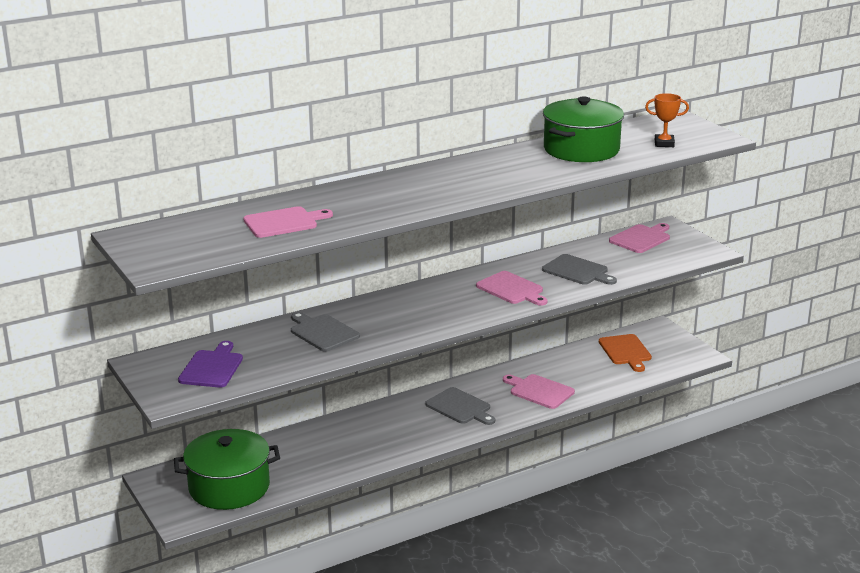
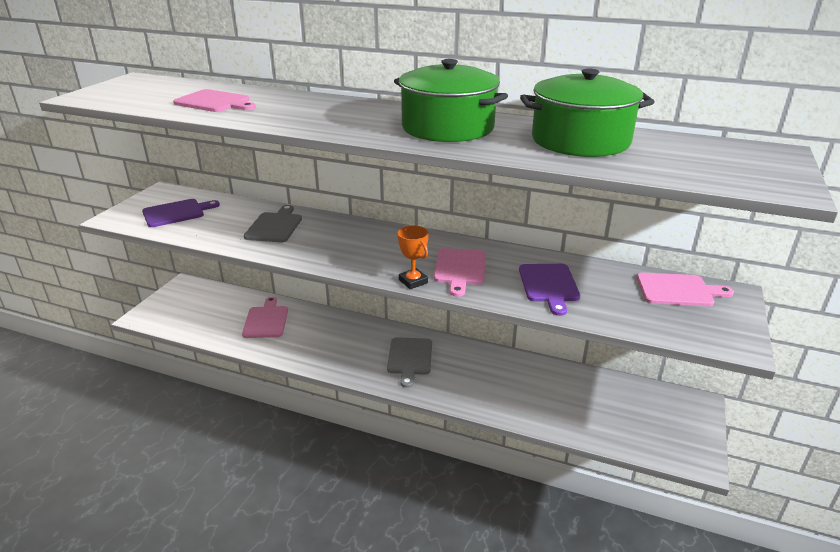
camera: 50 degrees right, 5 degrees up
green pot [174,429,280,510] -> green pot moved to [394,59,508,142]
pink cutting board [503,374,575,409] -> pink cutting board moved to [242,297,288,338]
grey cutting board [542,254,617,285] -> purple cutting board [519,264,580,316]
orange cutting board [599,334,652,372] -> none
orange trophy [645,93,689,147] -> orange trophy moved to [398,225,429,289]

